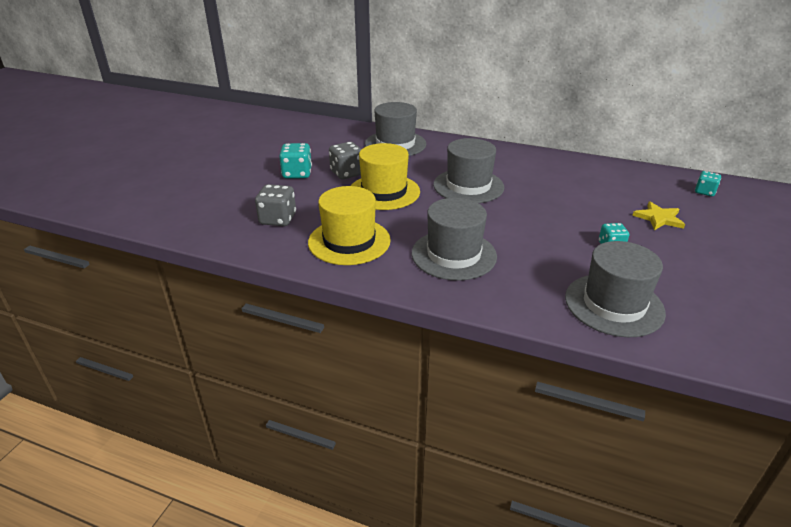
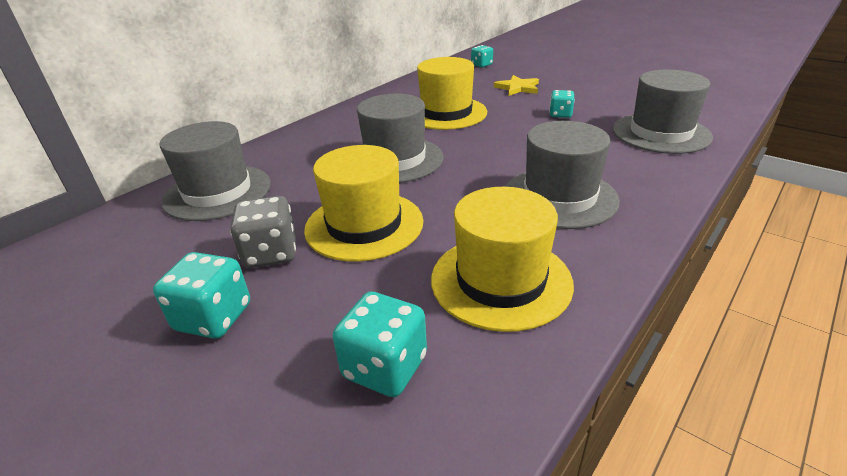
camera: 70 degrees left, 0 degrees up
grey dice [255,184,296,226] -> turquoise dice [333,292,427,397]
none -> yellow hat [417,57,487,130]

